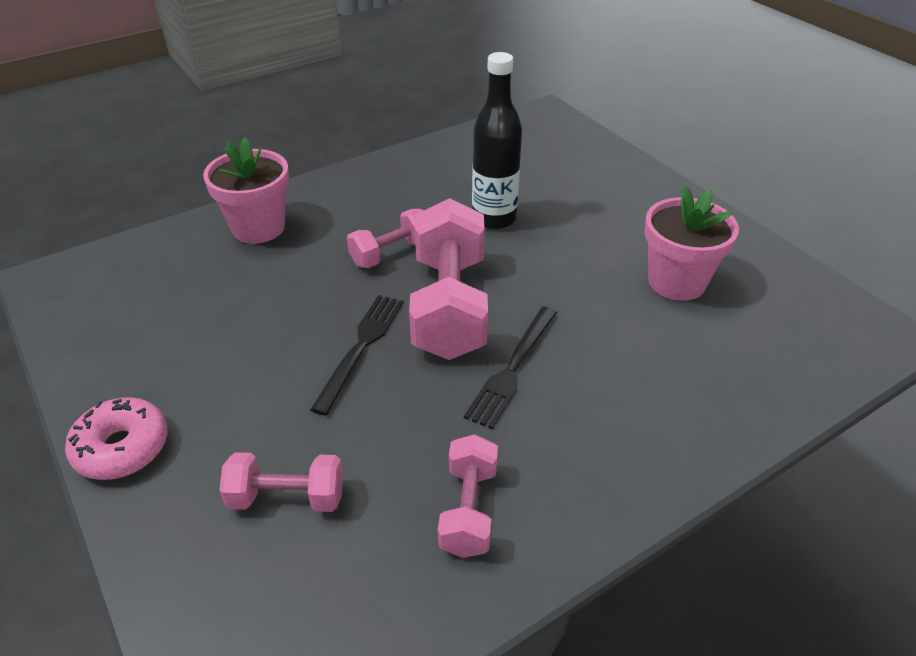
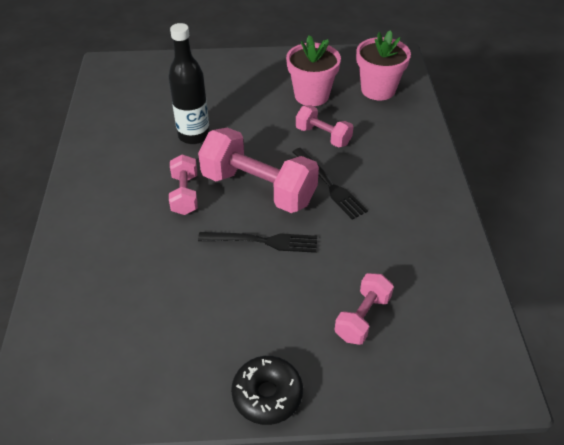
camera: 60 degrees left, 5 degrees up
pink donut [65,397,168,480] -> black donut [231,356,303,425]
pink flower pot [203,137,289,244] -> pink flower pot moved to [356,30,411,100]
black fork [310,295,404,415] -> black fork turned 135 degrees clockwise [198,232,317,253]
pink dumbbell [438,434,498,558] -> pink dumbbell moved to [296,105,353,148]

